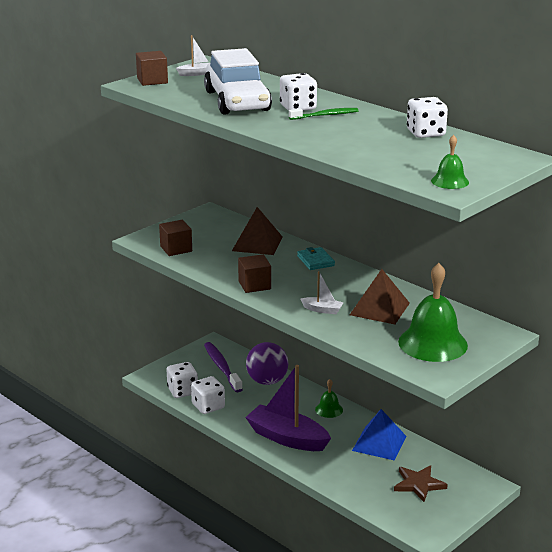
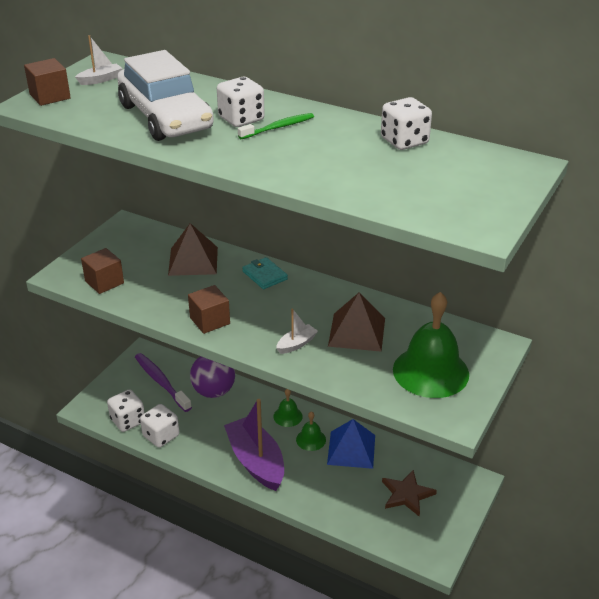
camera: 15 degrees left, 10 degrees up
purple boat [245,365,331,451] -> purple boat turned 45 degrees clockwise [224,399,284,491]
white boat [301,271,344,314] -> white boat turned 45 degrees counterclockwise [276,309,318,354]
green bell [431,135,469,189] -> green bell moved to [296,411,326,451]

